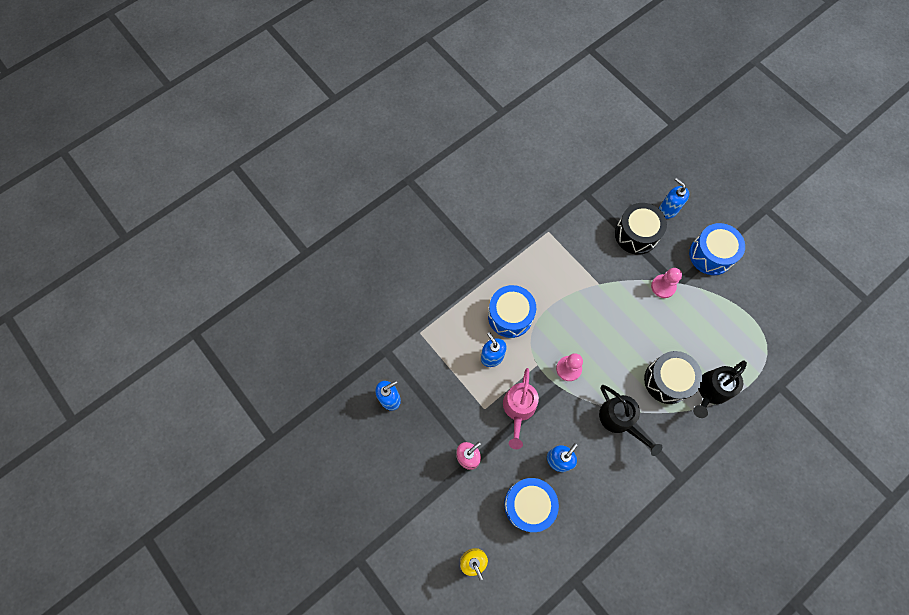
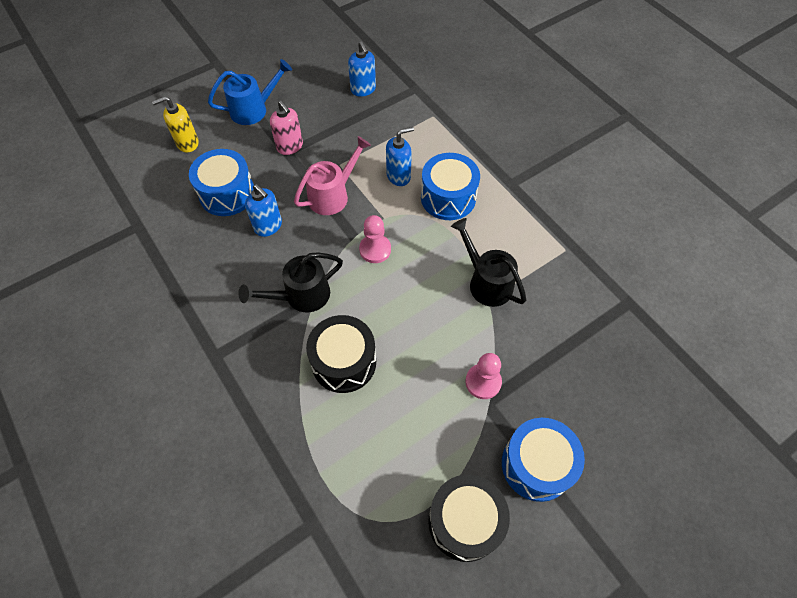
camera: 95 degrees right, 10 degrees down
pink watering can [503,368,539,449] -> pink watering can turned 120 degrees clockwise [294,136,371,215]
black drum [615,203,667,255] -> black drum moved to [428,474,510,562]
blue soap dispenser [659,178,689,219] -> none
black watering can [693,361,747,418] -> black watering can moved to [451,218,526,307]
none -> blue watering can [208,59,292,125]

